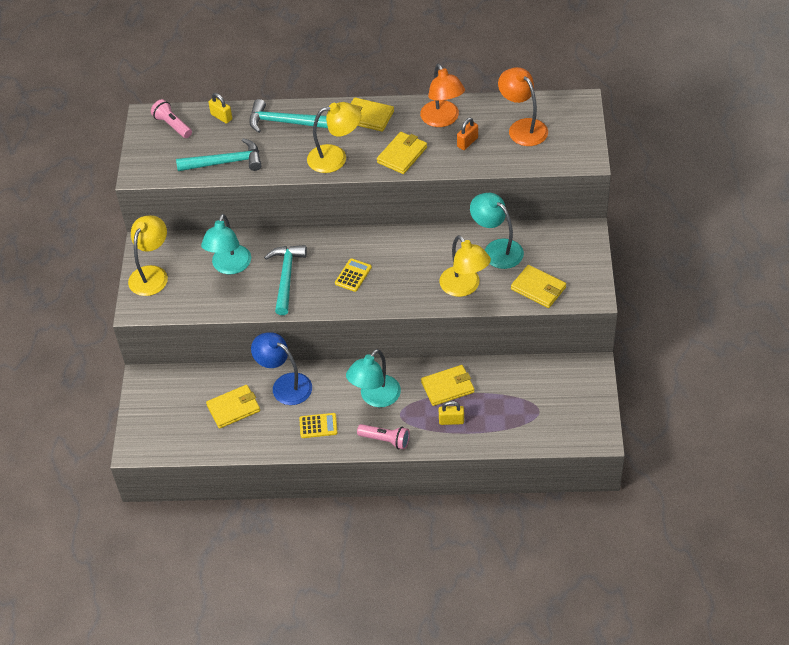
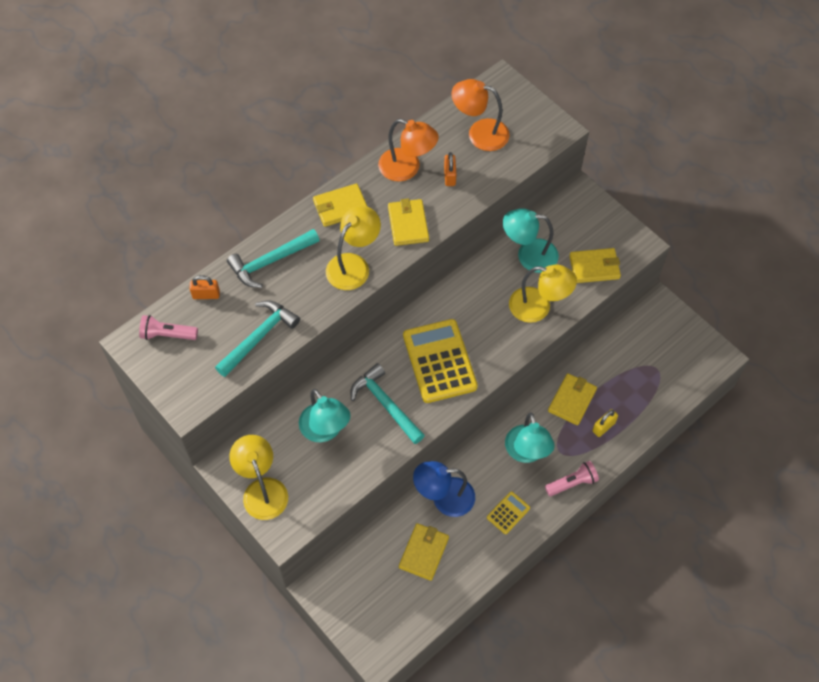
camera: 45 degrees left, 10 degrees up
yellow padlock [208,93,232,124] -> orange padlock [189,275,220,299]
yellow calculator [335,258,372,292] -> yellow calculator [403,319,478,403], size x2.14

